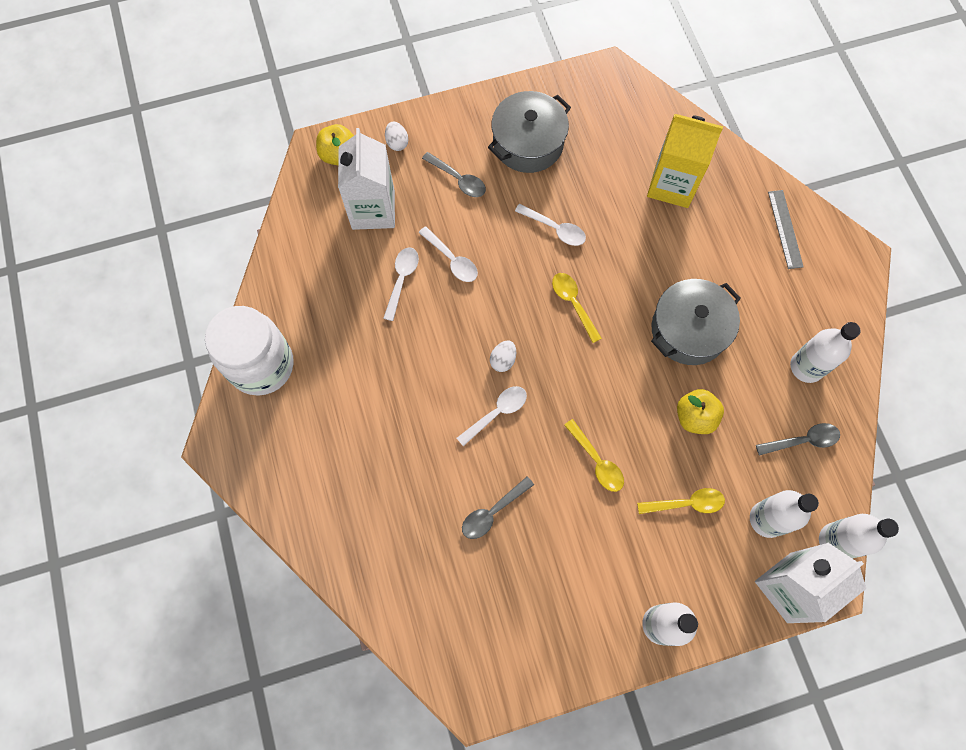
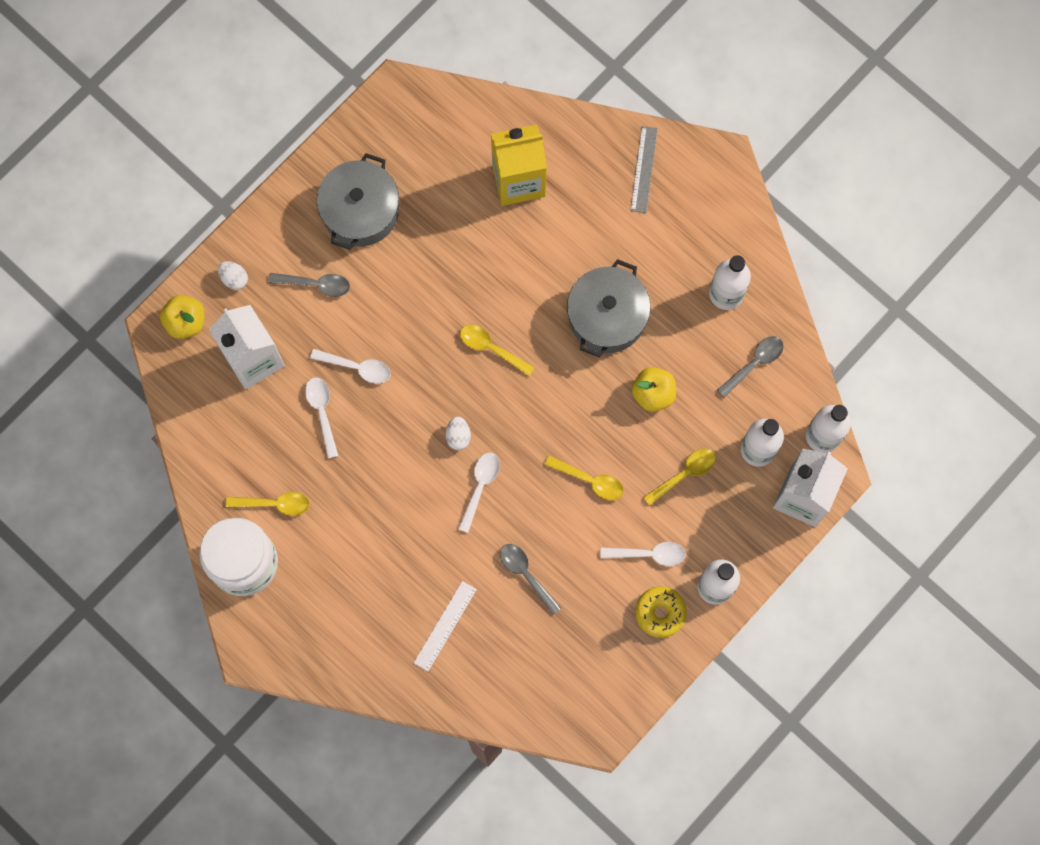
camera: 30 degrees left, 5 degrees up
grey spoon [462,477,534,539] -> grey spoon turned 120 degrees clockwise [500,544,561,615]
white spoon [515,204,586,246] -> white spoon moved to [601,542,686,566]
grey ruler [768,190,804,269] -> grey ruler turned 45 degrees clockwise [630,126,658,213]
none -> yellow spoon [226,492,310,516]
none -> white ruler [414,581,477,671]
none -> yellow donut [635,586,687,638]

